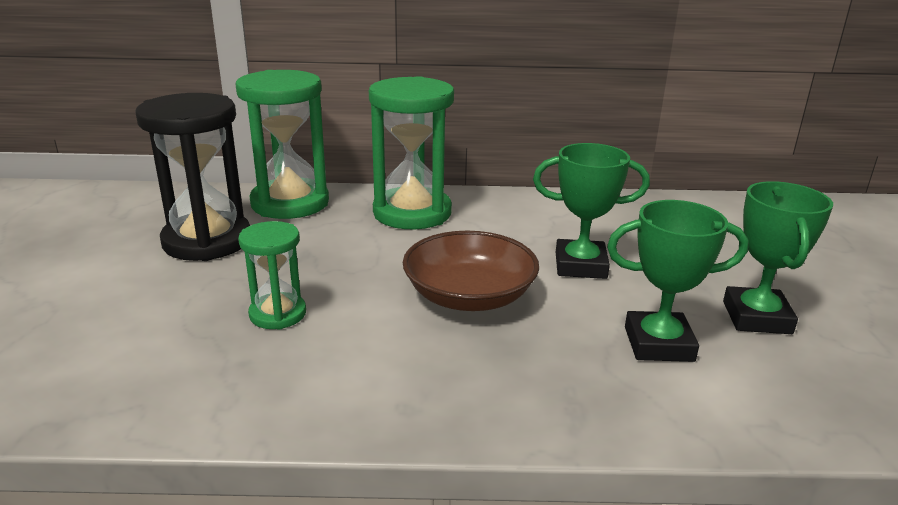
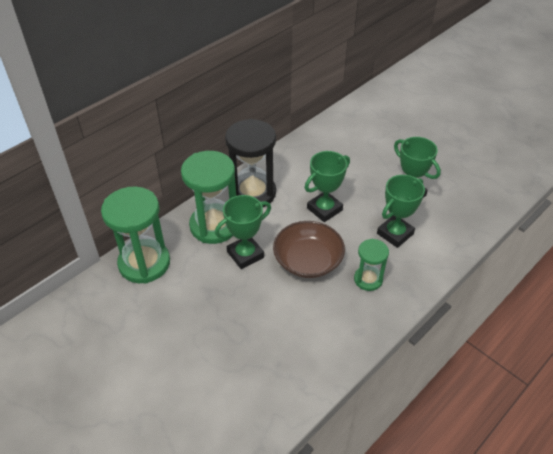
camera: 45 degrees left, 20 degrees up
black hourglass [135,93,250,261] -> black hourglass moved to [225,119,276,207]
green hourglass [238,221,306,330] -> green hourglass moved to [354,239,389,291]
none -> green trophy [215,195,271,269]

